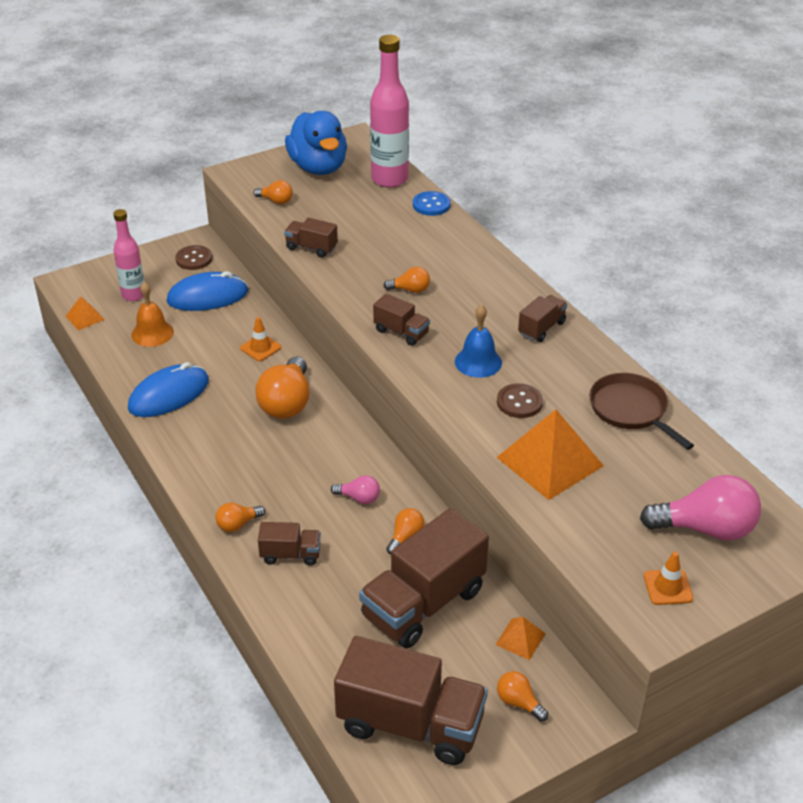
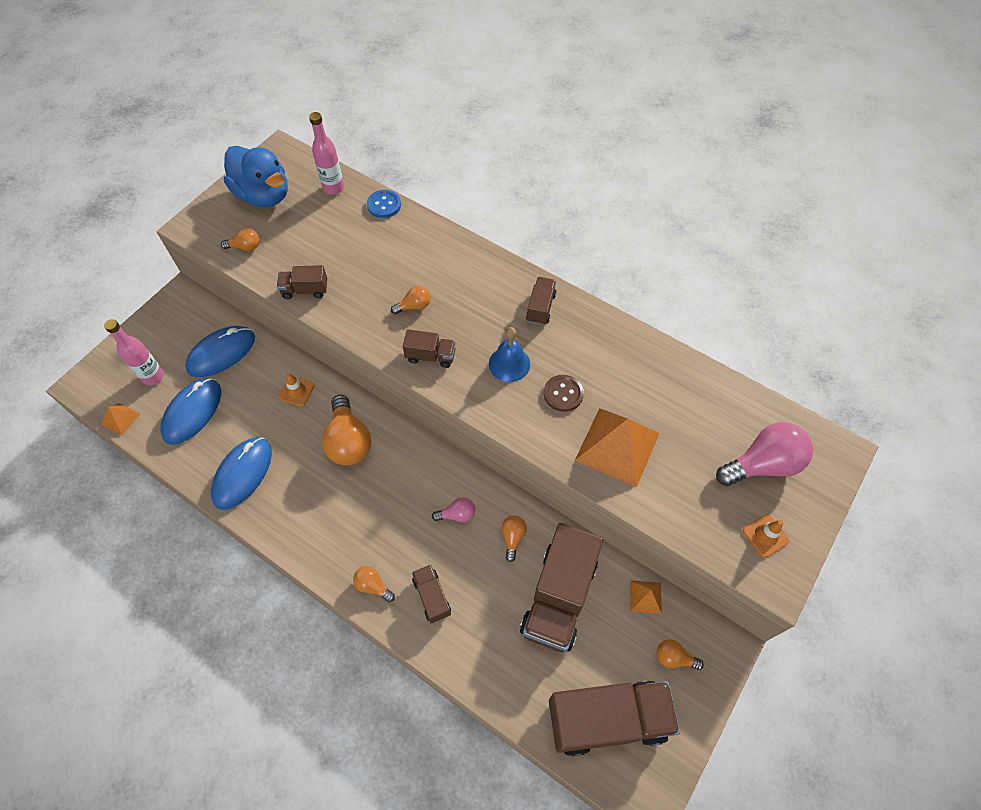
camera: 25 degrees left, 20 degrees up
orange bell [131,282,174,347] -> blue mouse [160,378,221,445]
brown button [175,245,212,270] -> none
orange light bulb [216,503,265,532] -> orange light bulb turned 90 degrees clockwise [353,566,395,602]
brown truck [258,522,321,566] -> brown truck turned 90 degrees counterclockwise [412,564,451,623]
pink bottle [370,35,409,188] -> pink bottle [309,112,344,195], size x0.63
brown pan [589,373,694,450] -> none

